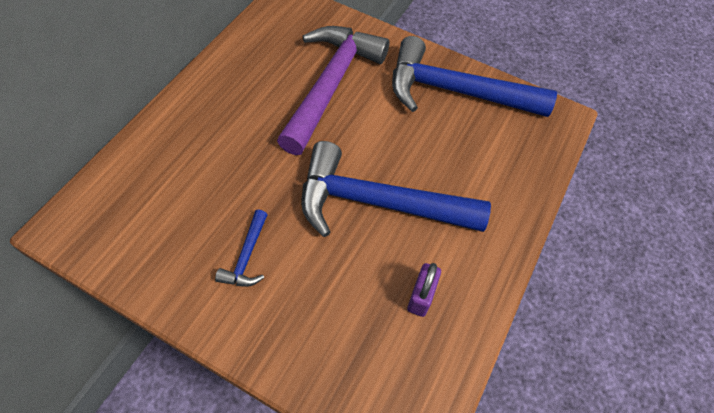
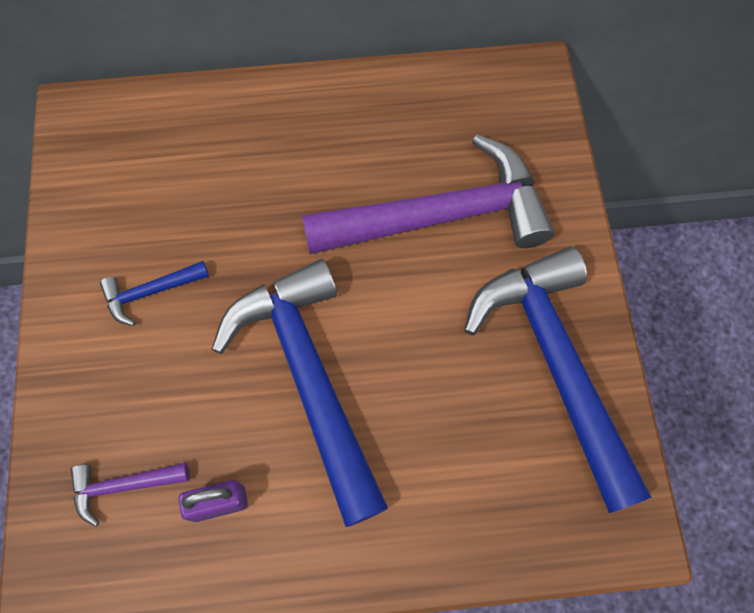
camera: 60 degrees right, 10 degrees up
none -> purple hammer [71,462,189,527]

